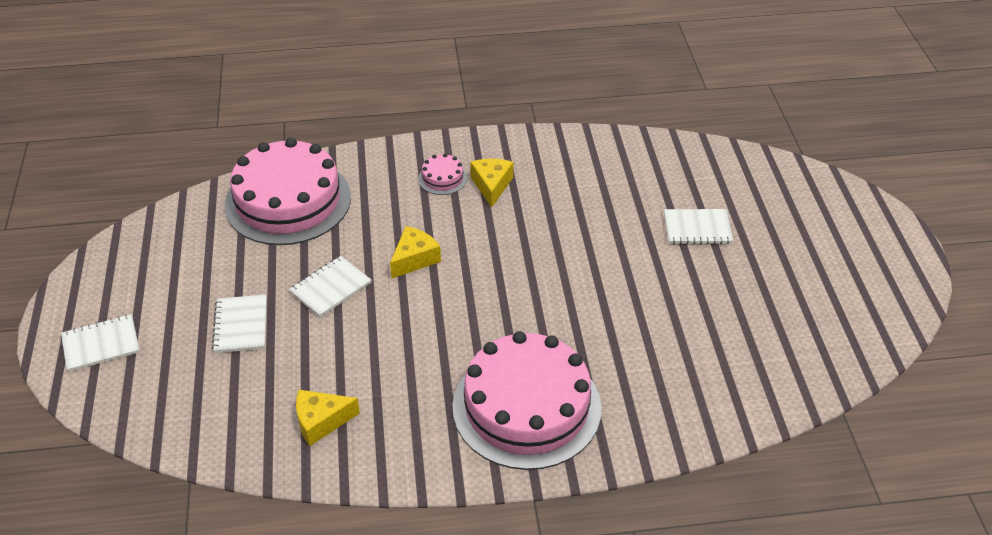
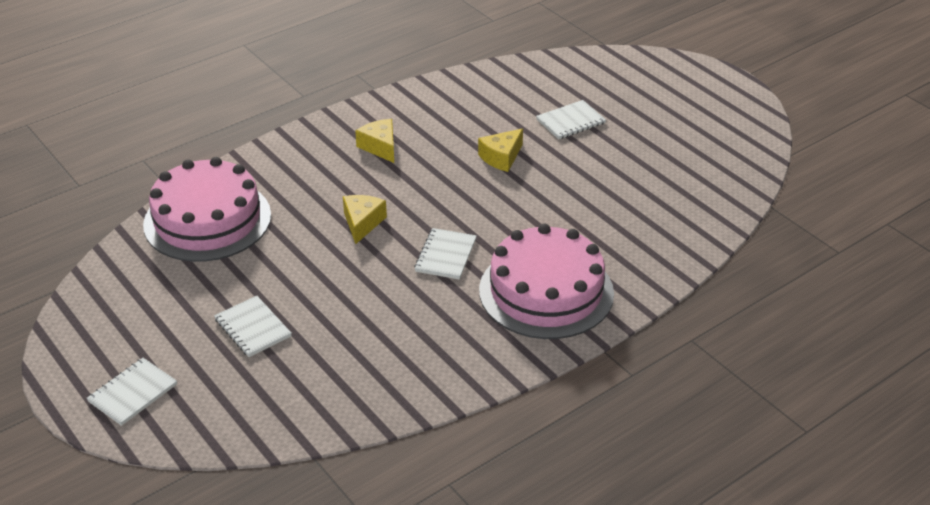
camera: 30 degrees left, 5 degrees down
white notebook [289,256,371,317] -> white notebook moved to [414,228,477,280]
yellow cheese [296,390,360,446] -> yellow cheese moved to [478,129,523,172]
pink cake [418,153,468,195] -> none

